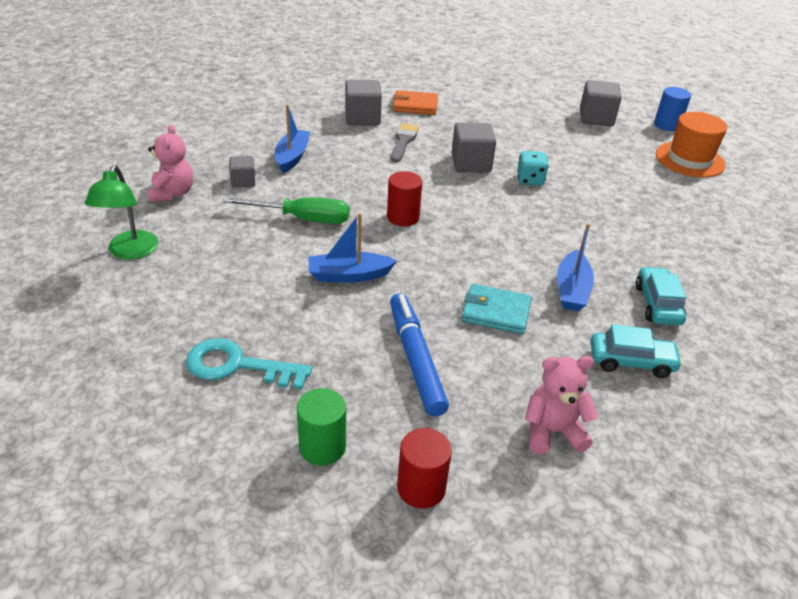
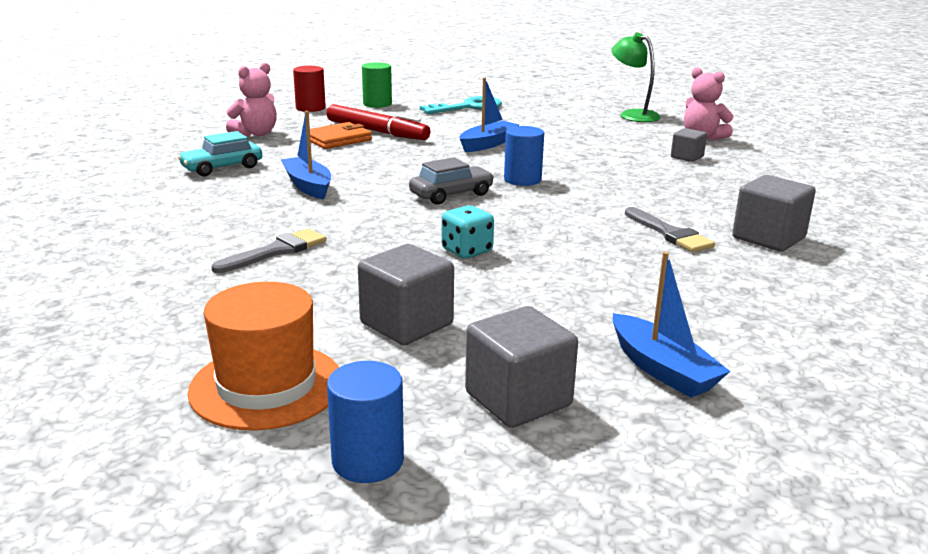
camera: 140 degrees right, 15 degrees down
green screwdriver [222,197,349,224] -> none
blue boat [275,104,310,173] -> blue boat moved to [613,252,730,398]
red cylinder [387,171,422,226] -> blue cylinder [504,126,544,186]
blue marker [390,293,449,417] -> red marker [327,104,430,140]
orange wallet [393,90,438,115] -> orange wallet moved to [310,122,372,149]
grey cube [452,122,496,173] -> grey cube moved to [358,244,454,345]
turquoise wallet [462,284,532,334] -> none
turquoise car [636,267,686,325] -> none
none -> grey brush [211,228,327,273]
none -> grey car [409,157,494,205]

